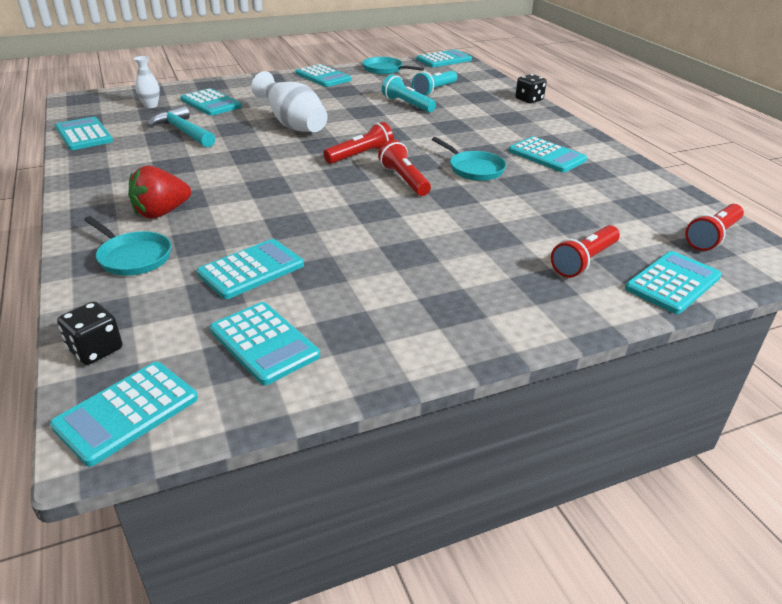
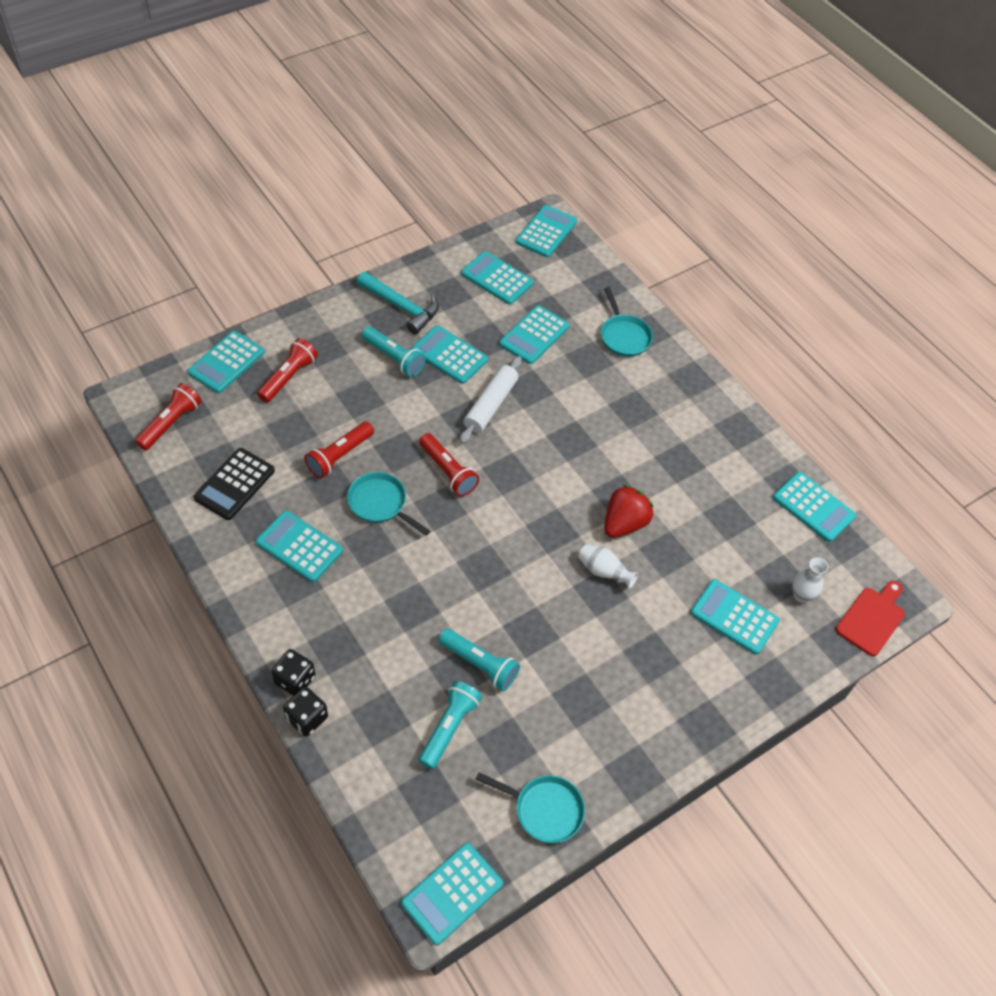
camera: 165 degrees right, 20 degrees up
black dice [57,301,122,365] -> black dice moved to [271,649,315,696]
turquoise pan [84,216,171,276] -> turquoise pan turned 135 degrees counterclockwise [601,287,653,357]
red strawberry [128,165,191,219] -> red strawberry moved to [604,485,653,538]
turquoise hammer [147,105,215,148] -> turquoise hammer moved to [357,272,439,334]
white vase [251,71,328,132] -> white vase [578,544,639,589], size x0.54
turquoise calculator [296,64,351,87] -> turquoise calculator moved to [412,325,488,384]
red flashlight [323,122,394,164] -> red flashlight moved to [304,421,374,478]
none -> black calculator [193,448,275,520]
none -> turquoise flashlight [362,327,426,377]
none -> white rolling pin [460,356,522,444]
none -> red cutting board [836,580,905,656]

